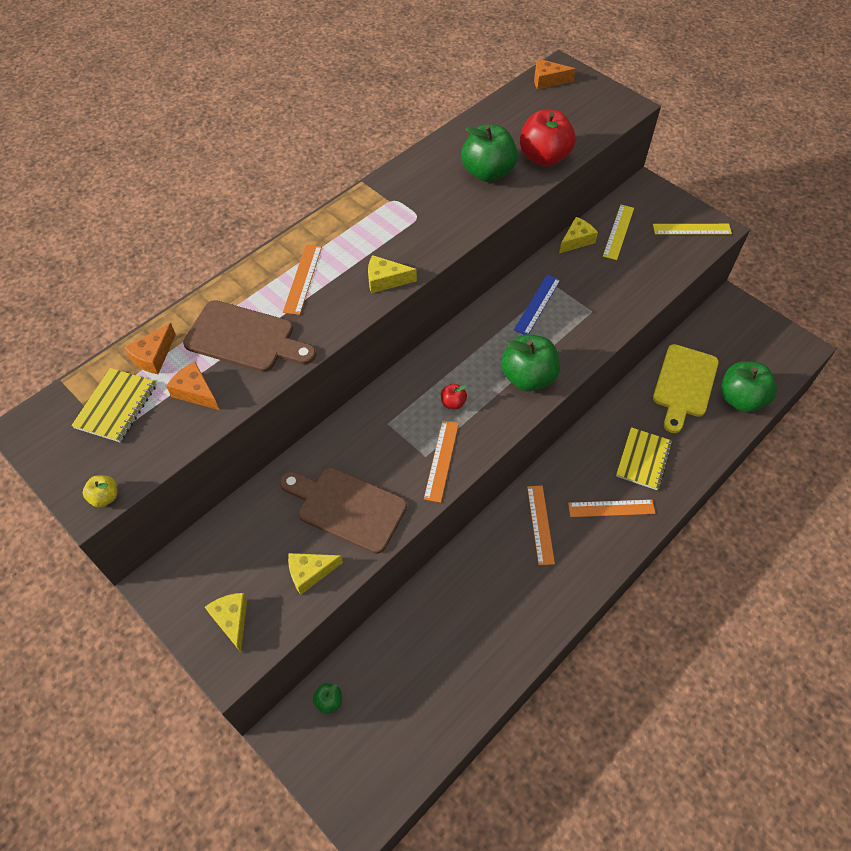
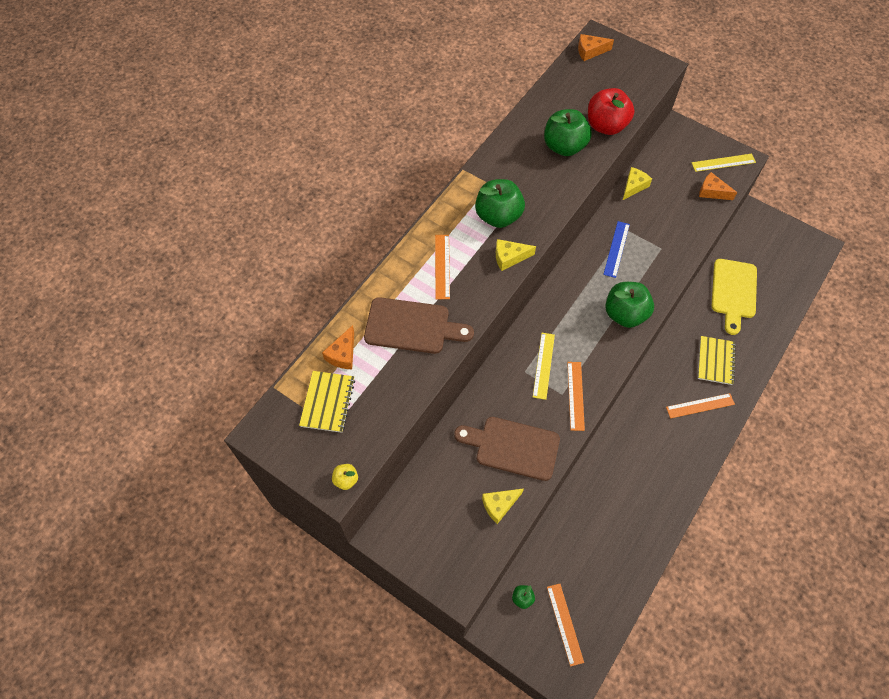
camera: 10 degrees left, 5 degrees up
orange cheese [166,362,219,410] -> orange cheese moved to [699,172,737,200]
yellow cheese [205,593,247,652] -> none
red apple [441,384,467,409] -> none
orange ruler [527,486,555,565] -> orange ruler moved to [547,584,584,667]
yellow ruler [603,205,634,260] -> yellow ruler moved to [533,333,555,400]
green apple [721,361,777,412] -> green apple moved to [475,179,525,228]

